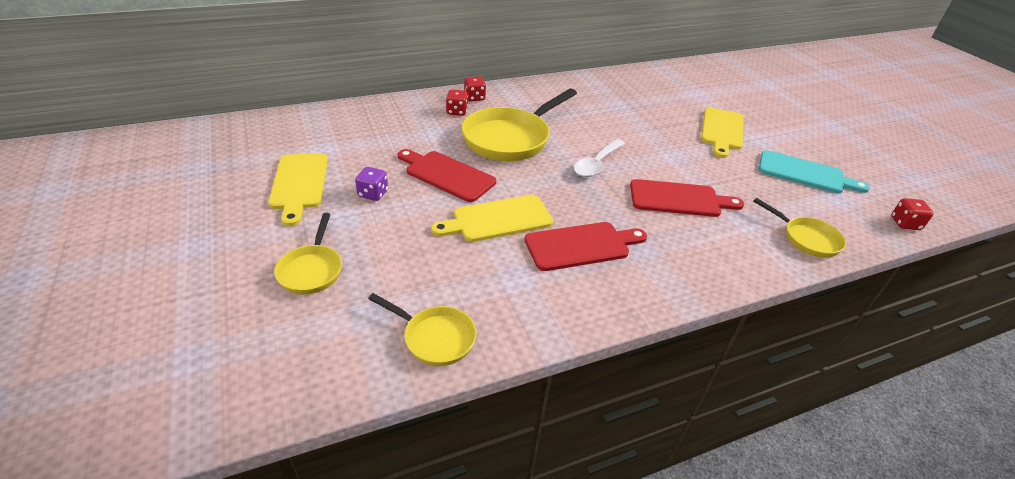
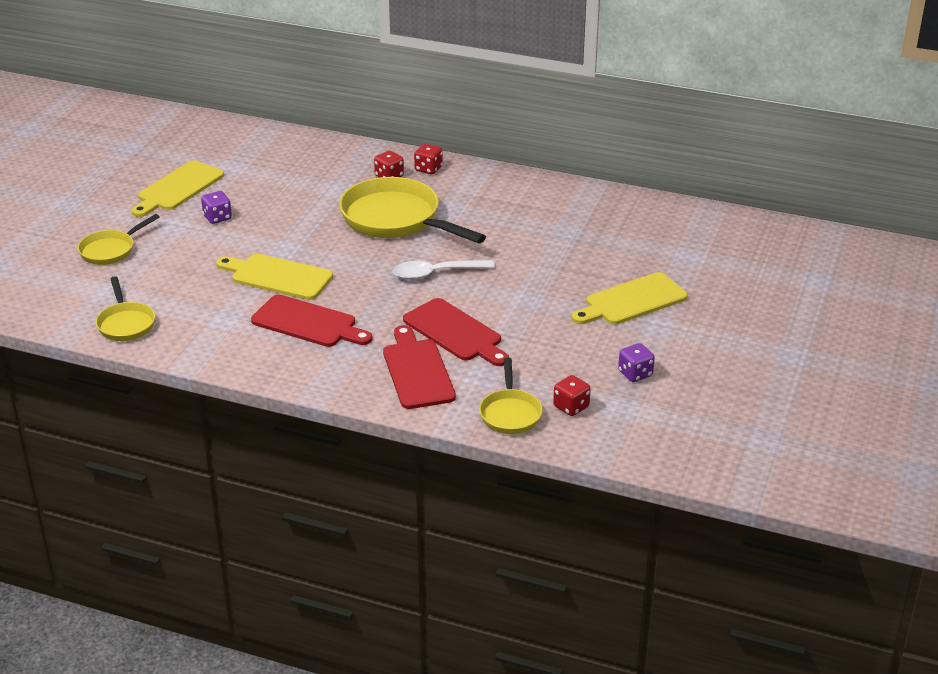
camera: 45 degrees right, 5 degrees down
red cutting board [398,149,496,202] -> red cutting board moved to [383,325,456,409]
yellow pan [461,89,577,161] -> yellow pan turned 45 degrees clockwise [339,177,486,243]
turquoise cutting board [759,150,870,193] -> purple dice [618,343,655,382]
red dice [891,198,934,230] -> red dice moved to [553,375,591,416]

